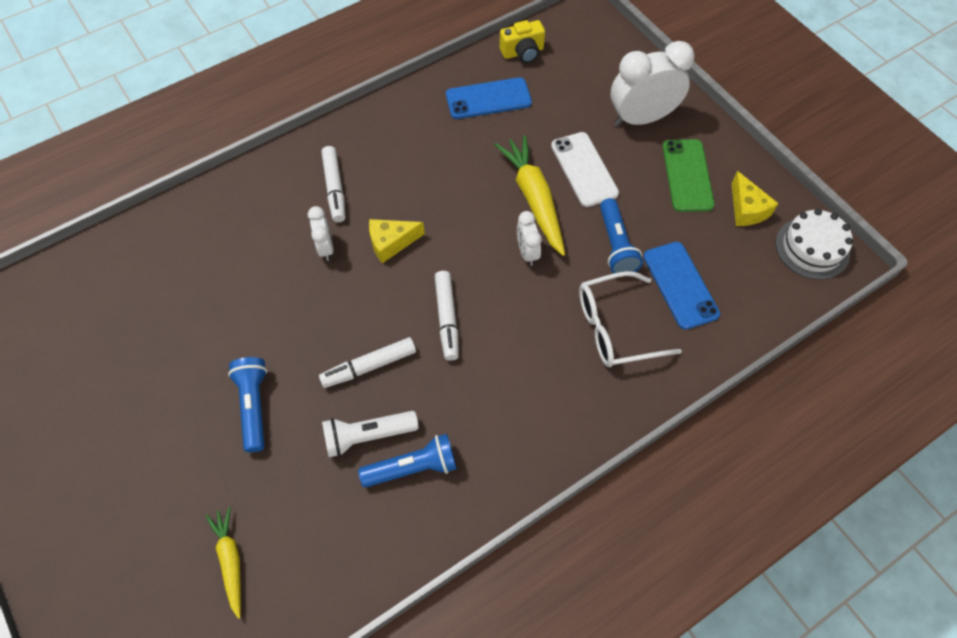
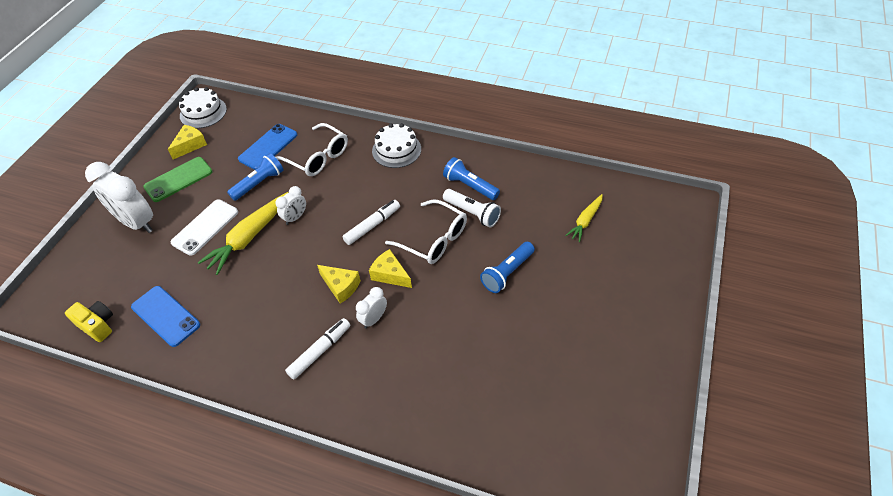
camera: 125 degrees left, 10 degrees down
white marker [319,337,416,388] -> white glasses [385,199,467,264]
none -> yellow cheese [369,249,412,288]
none -> white cake [372,123,421,168]

